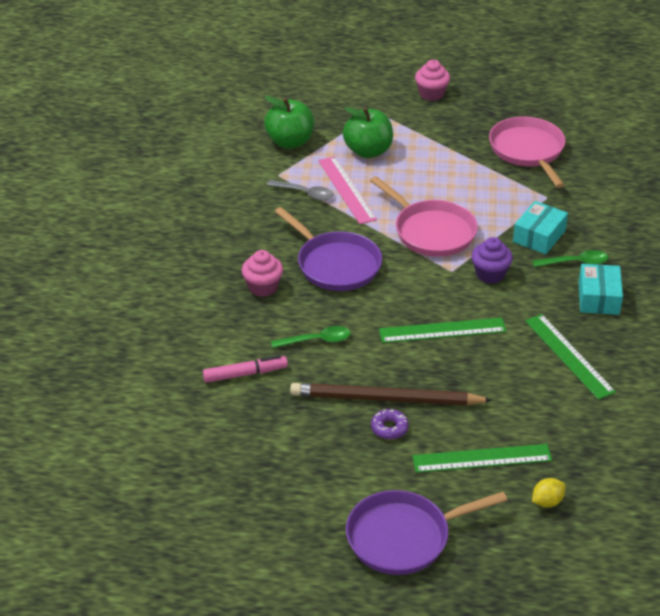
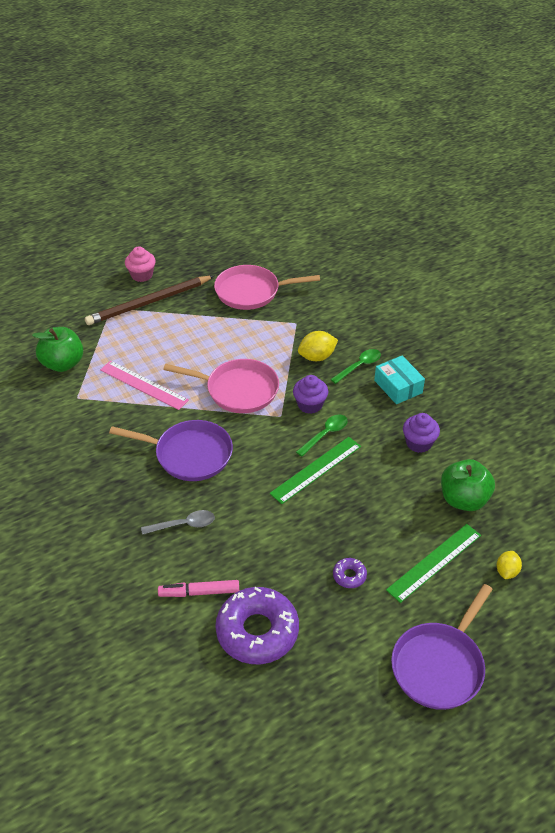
camera: 35 degrees left, 5 degrees up
pink marker [203,355,288,383] -> pink marker turned 135 degrees counterclockwise [158,580,239,597]
pink cupcake [242,250,283,297] -> none
grey spoon [267,180,334,201] -> grey spoon moved to [141,510,215,535]
green spoon [271,326,351,348] -> green spoon moved to [296,414,348,457]
brown pencil [290,383,493,406] -> brown pencil moved to [85,276,214,325]
green apple [343,107,393,158] -> green apple moved to [441,459,495,511]
pink pan [489,117,566,188] -> pink pan turned 45 degrees counterclockwise [214,265,320,310]
turquoise box [513,201,568,254] -> yellow lemon [298,331,338,361]
green ruler [525,314,616,400] -> purple cupcake [403,413,440,453]
none -> purple donut [215,587,299,664]

